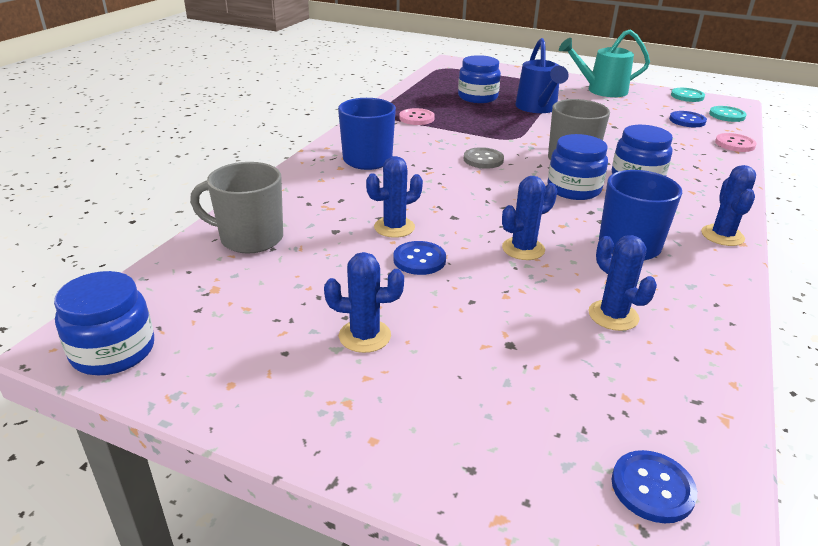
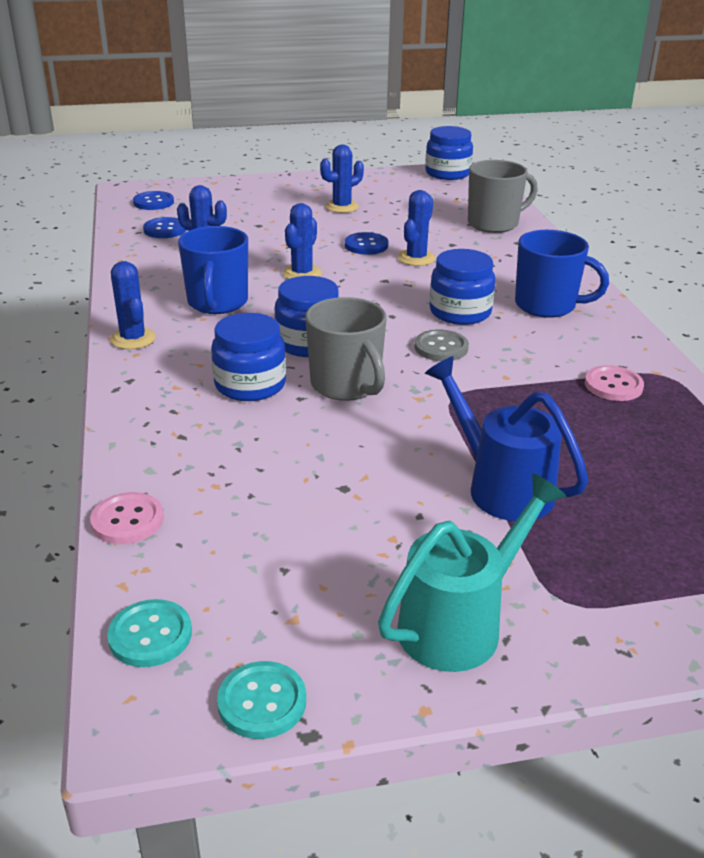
camera: 145 degrees right, 0 degrees up
blue jar [458,55,501,103] -> blue jar moved to [430,249,495,325]
blue button [669,111,707,127] -> blue button moved to [143,217,186,238]

